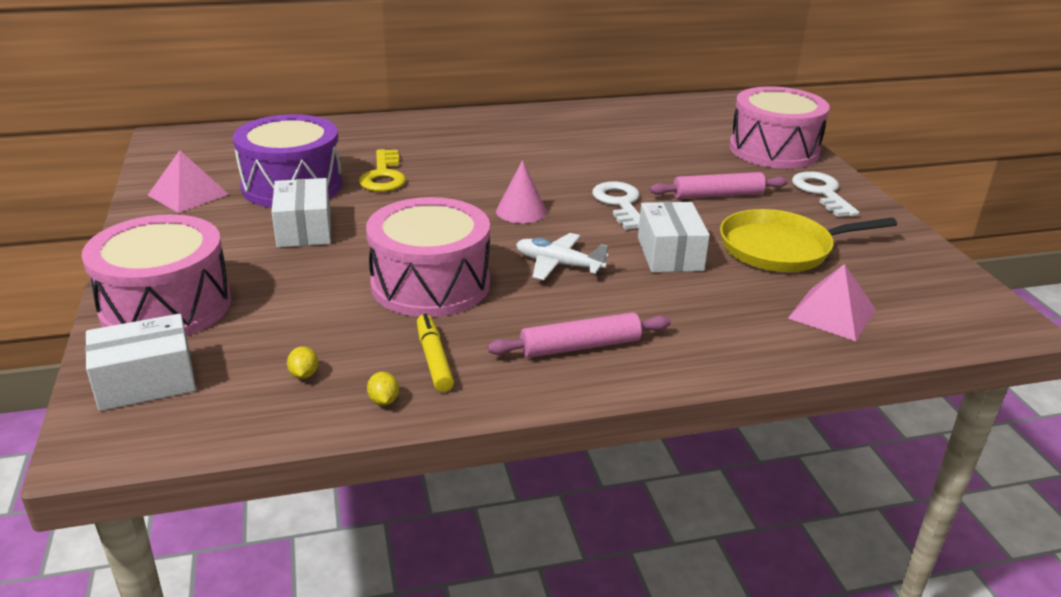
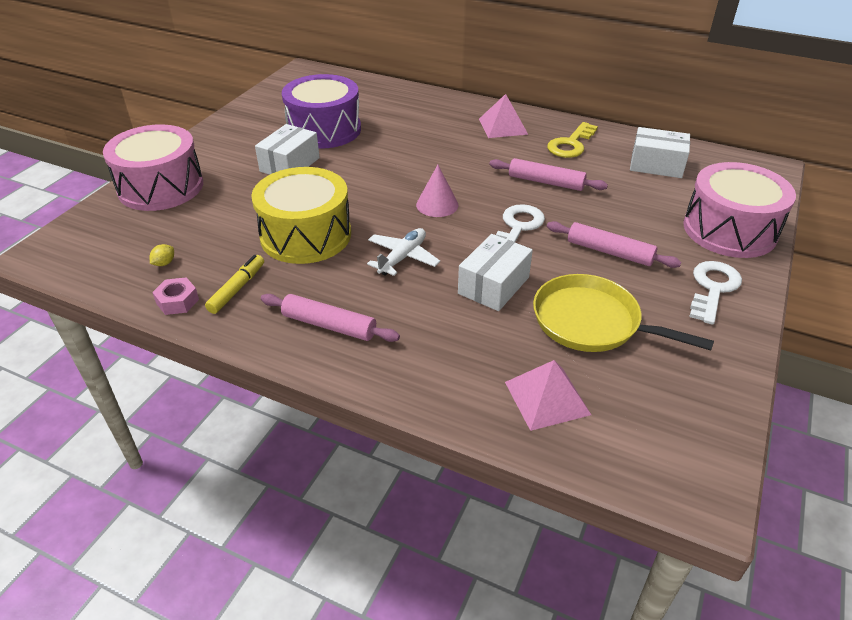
camera: 40 degrees right, 10 degrees up
white box [85,314,196,411] -> white box moved to [630,127,690,178]
pink pyramid [148,150,229,213] -> pink pyramid moved to [479,94,528,138]
yellow key [359,149,406,192] -> yellow key moved to [547,122,598,158]
pink drum [366,197,490,317] -> yellow drum [251,167,351,264]
yellow lemon [367,372,399,405] -> pink nut [152,277,199,315]
white plane [516,233,609,280] -> white plane turned 60 degrees clockwise [367,228,440,276]
none -> pink rolling pin [489,158,608,191]

